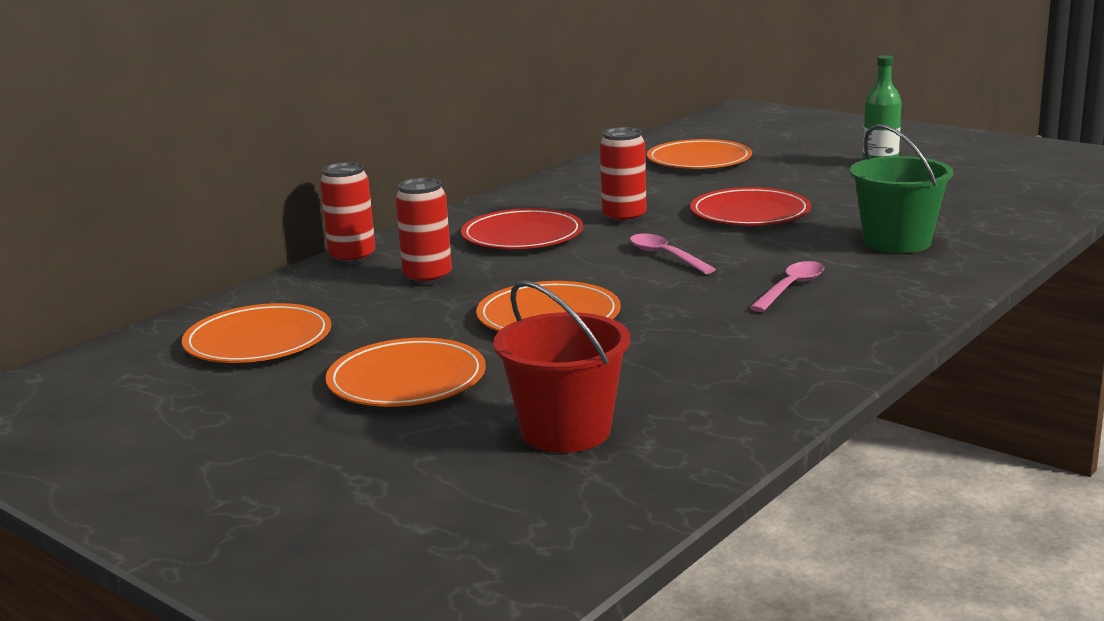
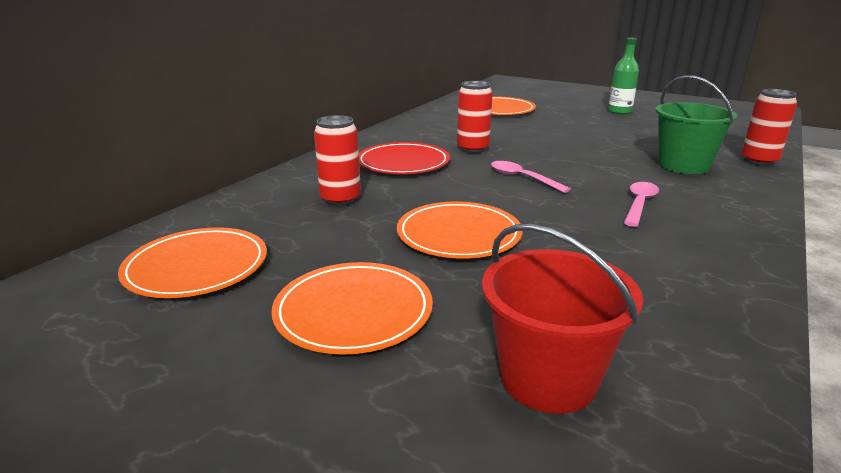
camera: 10 degrees left, 5 degrees up
red can [320,162,376,265] -> red can moved to [741,89,797,166]
red plate [690,187,811,225] -> none

